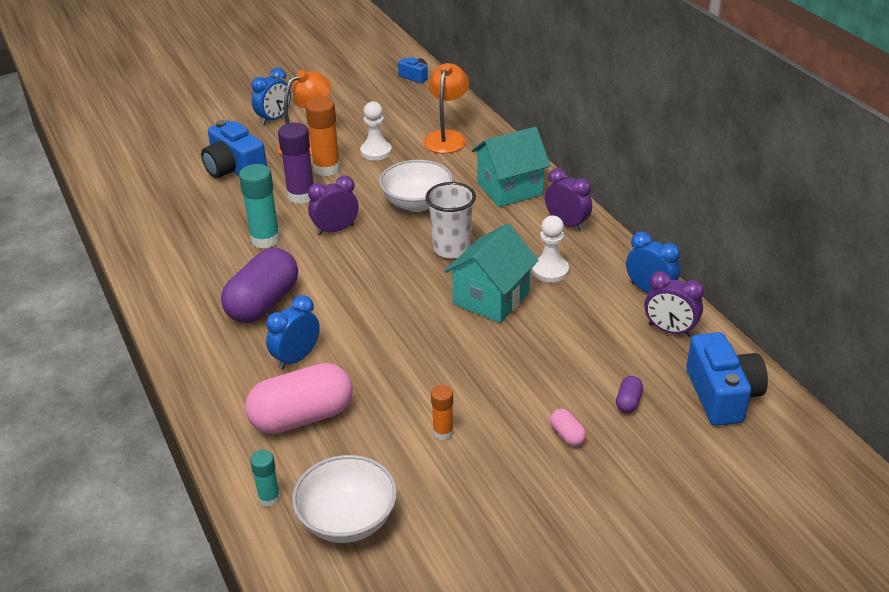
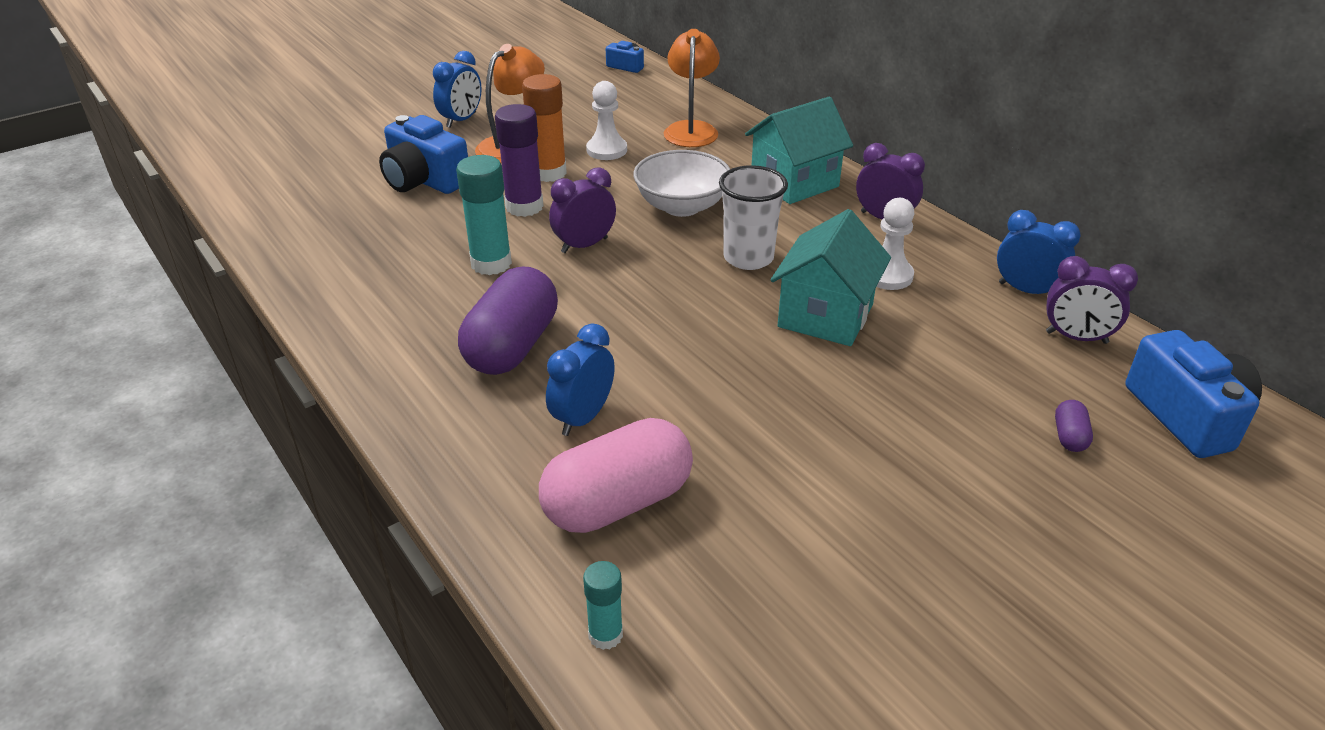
camera: 10 degrees left, 0 degrees up
white bowl [292,455,397,543] -> none
orange glue stick [431,385,454,440] -> none
pink capsule [550,409,586,446] -> none

